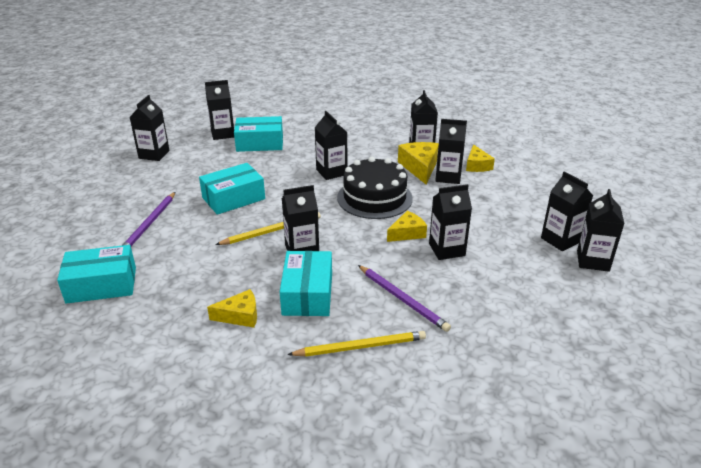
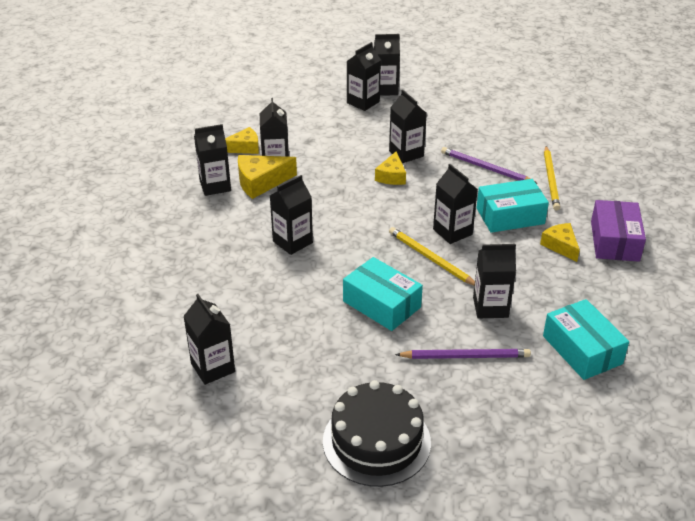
camera: 105 degrees left, 5 degrees up
black carton [129,95,170,161] -> black carton moved to [473,244,516,319]
turquoise box [234,116,283,152] -> none
yellow pencil [287,331,426,357] -> yellow pencil turned 150 degrees counterclockwise [544,146,560,211]
black cake [337,157,413,219] -> black cake moved to [323,380,431,487]
purple pencil [358,265,451,332] -> purple pencil turned 90 degrees counterclockwise [441,147,538,184]
yellow cheese [387,211,427,242] -> yellow cheese turned 120 degrees counterclockwise [375,151,406,185]
none -> purple box [591,200,646,262]

